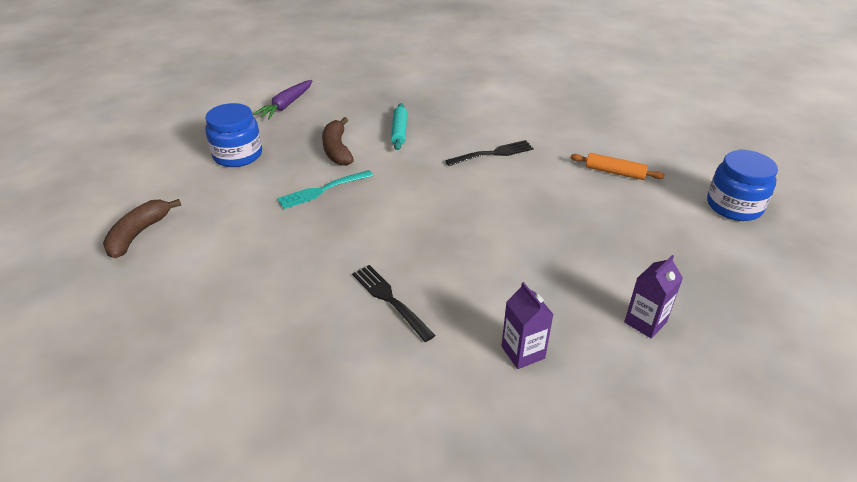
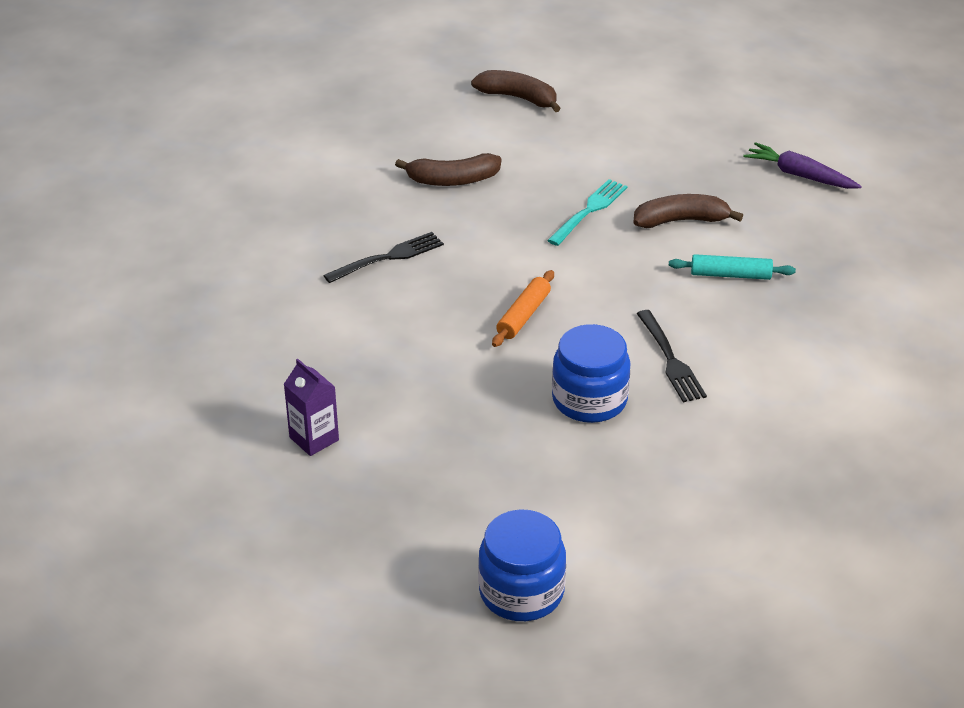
camera: 95 degrees right, 0 degrees up
blue jar [205,103,262,167] -> blue jar moved to [552,324,631,423]
turquoise fork [277,170,373,209] -> turquoise fork turned 60 degrees clockwise [547,179,628,246]
purple carton [502,282,554,369] -> none
orange rolling pin [571,153,665,180] -> orange rolling pin moved to [492,270,554,347]
none -> brown banana [395,153,501,186]

